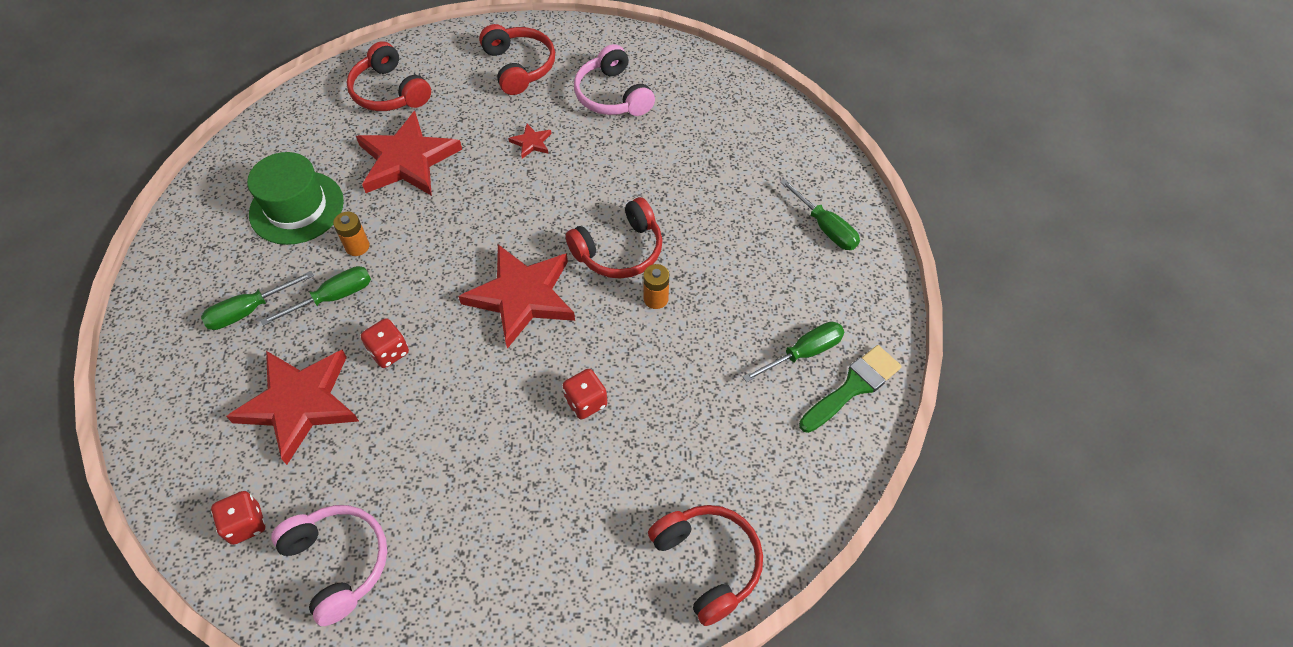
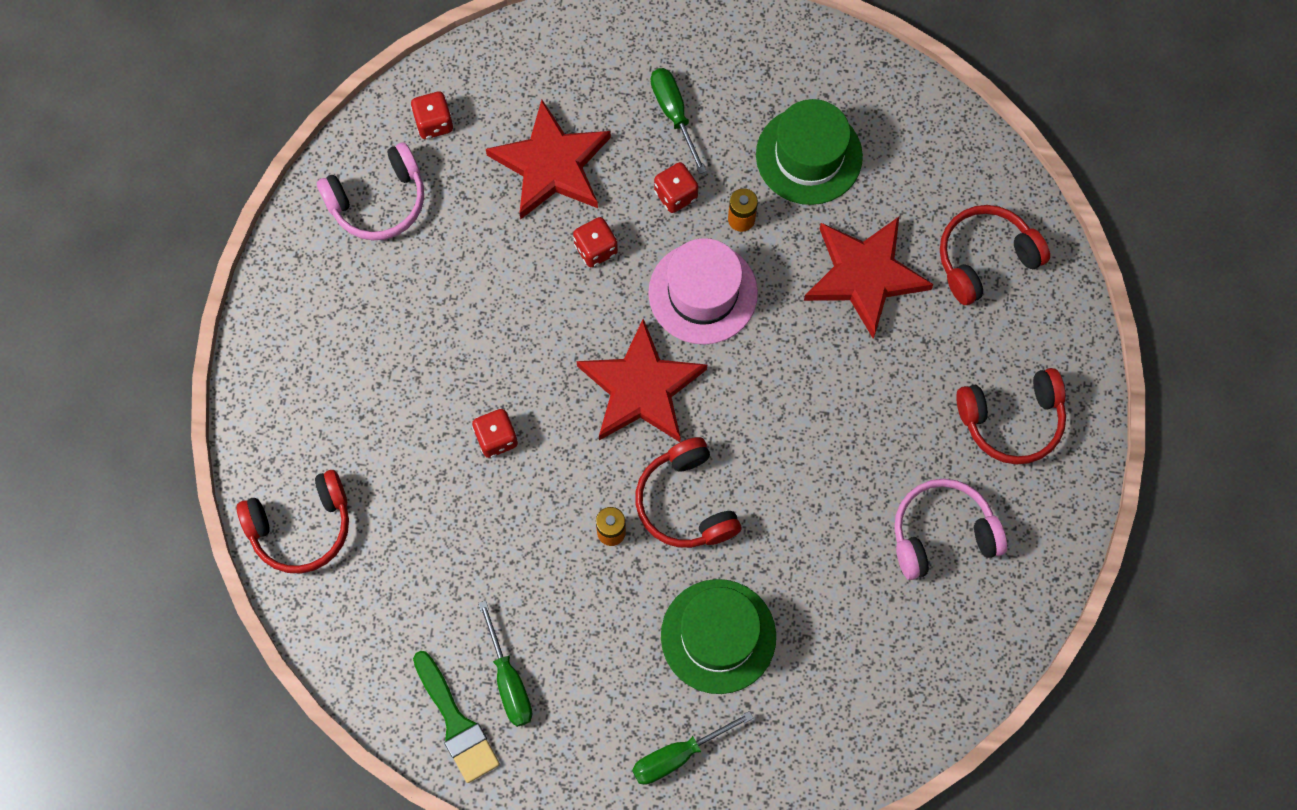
camera: 100 degrees right, 15 degrees up
green screwdriver [260,266,371,326] -> red dice [654,162,699,213]
red star [508,124,551,159] -> none
none -> pink hat [648,238,758,345]
none -> green hat [661,579,776,694]

